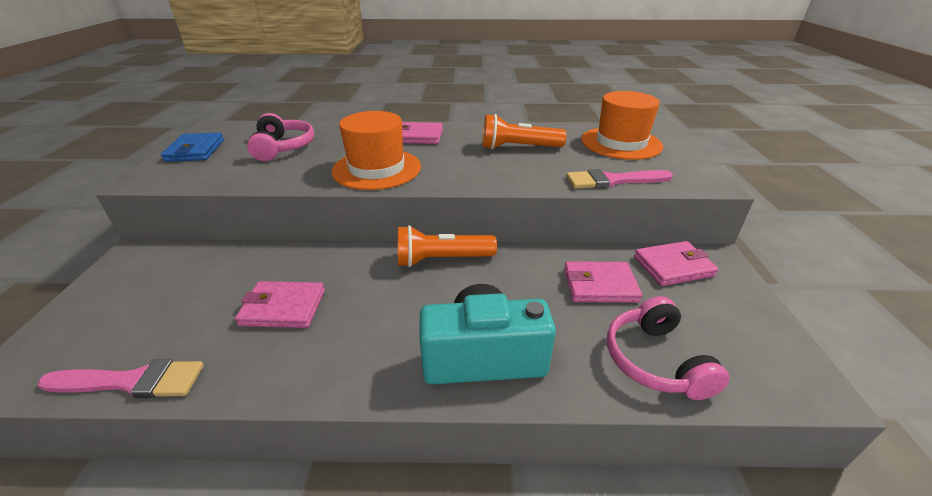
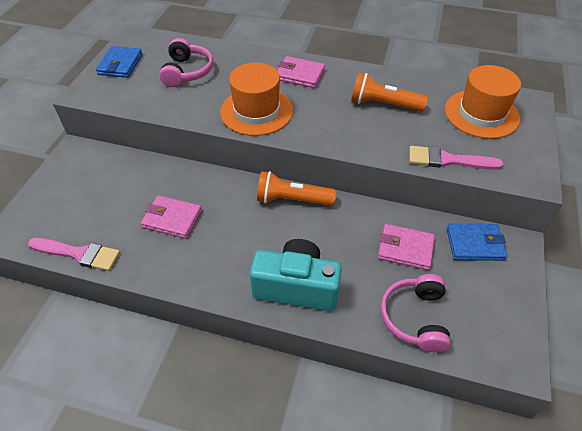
camera: 15 degrees right, 15 degrees up
pink wallet [634,241,719,286] -> blue wallet [446,224,507,261]

